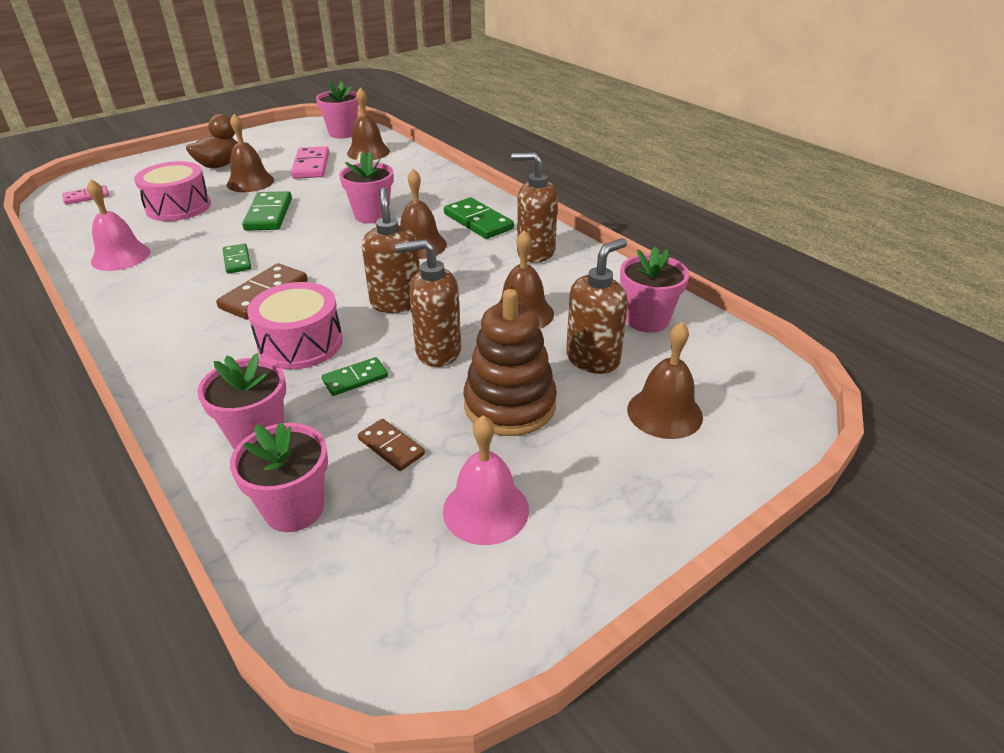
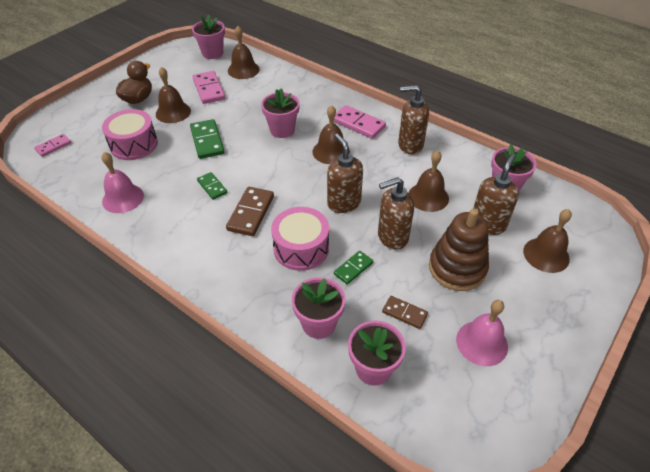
camera: 15 degrees left, 10 degrees up
green domino [444,197,514,239] -> pink domino [334,105,386,139]

